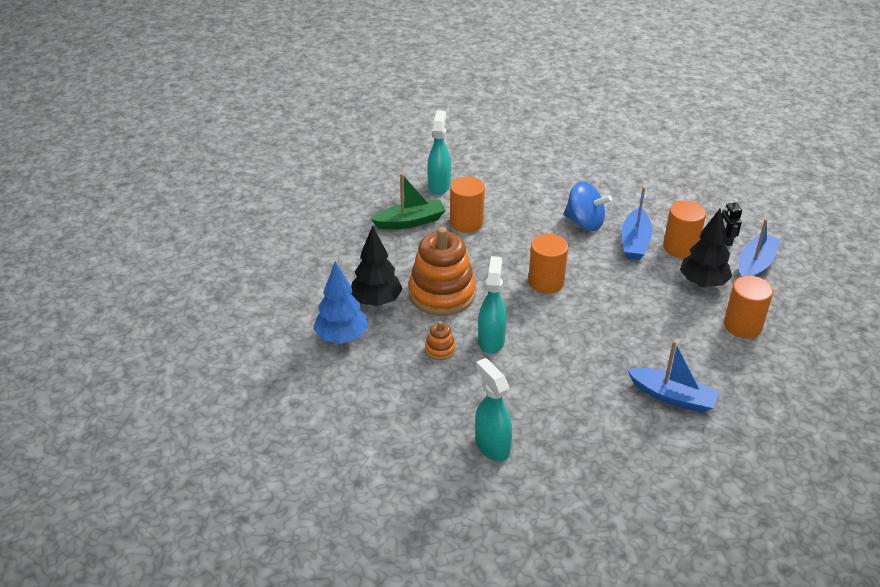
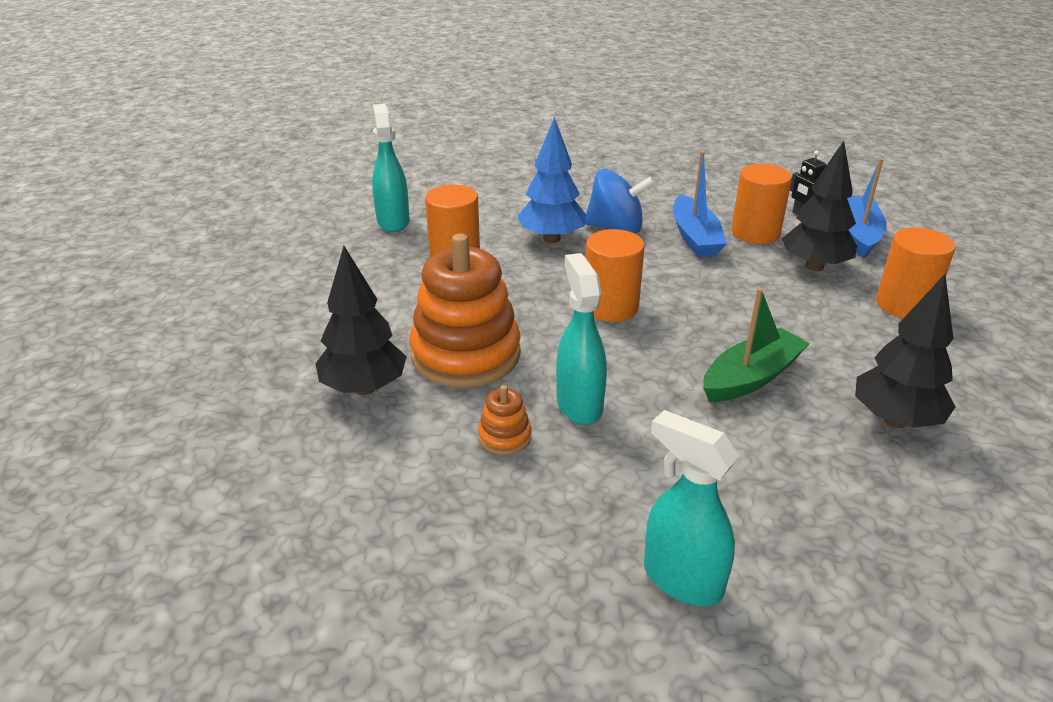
camera: 20 degrees left, 5 degrees down
blue tree [313,261,368,344] -> blue tree moved to [518,117,586,243]
green boat [371,173,446,230] -> green boat moved to [703,288,810,403]
blue boat [627,341,720,413] -> black tree [855,274,956,428]

